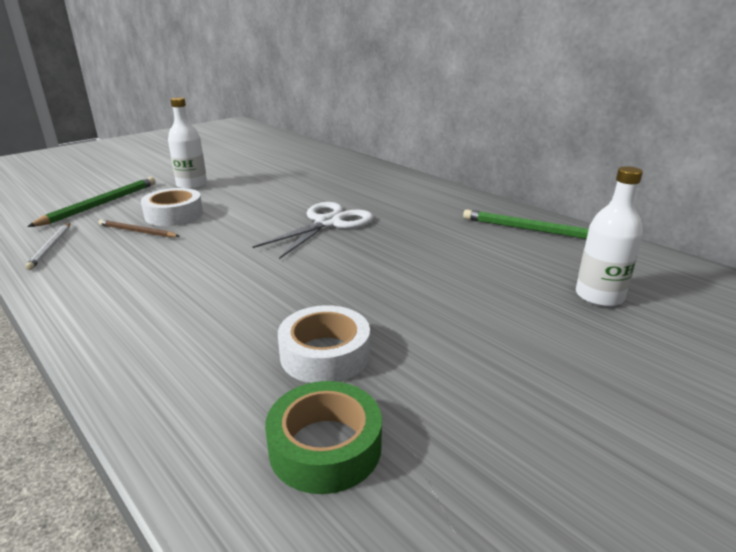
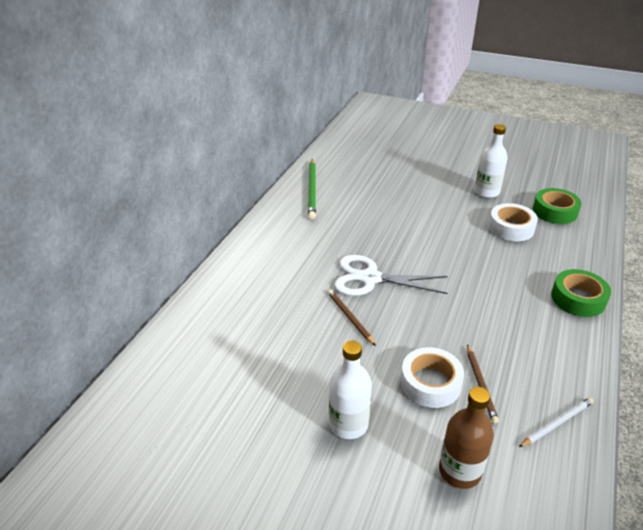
camera: 115 degrees left, 10 degrees up
green pencil [27,177,155,227] -> brown bottle [439,387,494,489]
white bottle [576,166,643,307] -> white bottle moved to [474,124,507,198]
none -> brown pencil [328,290,376,346]
none -> green tape [551,269,611,317]

